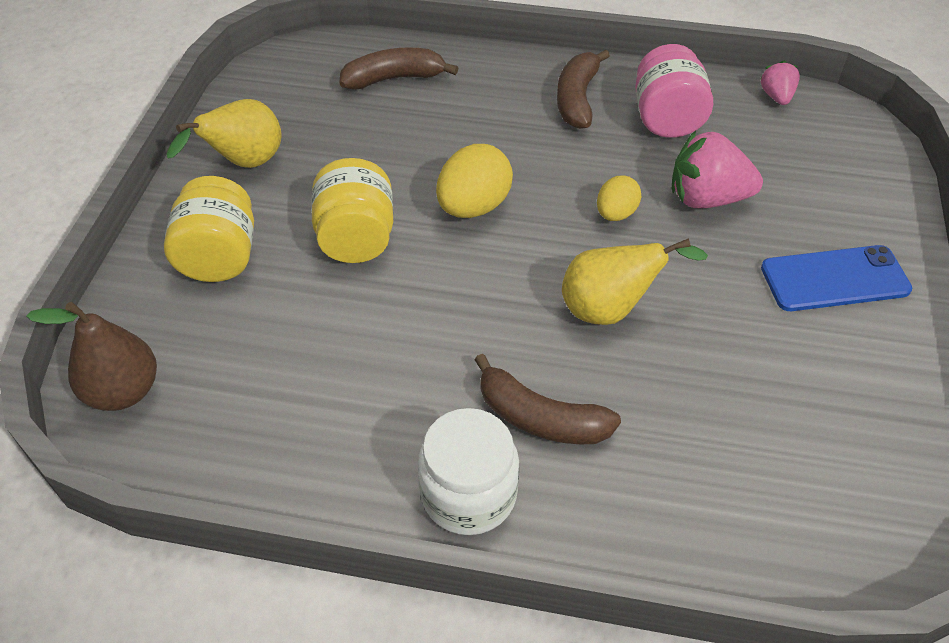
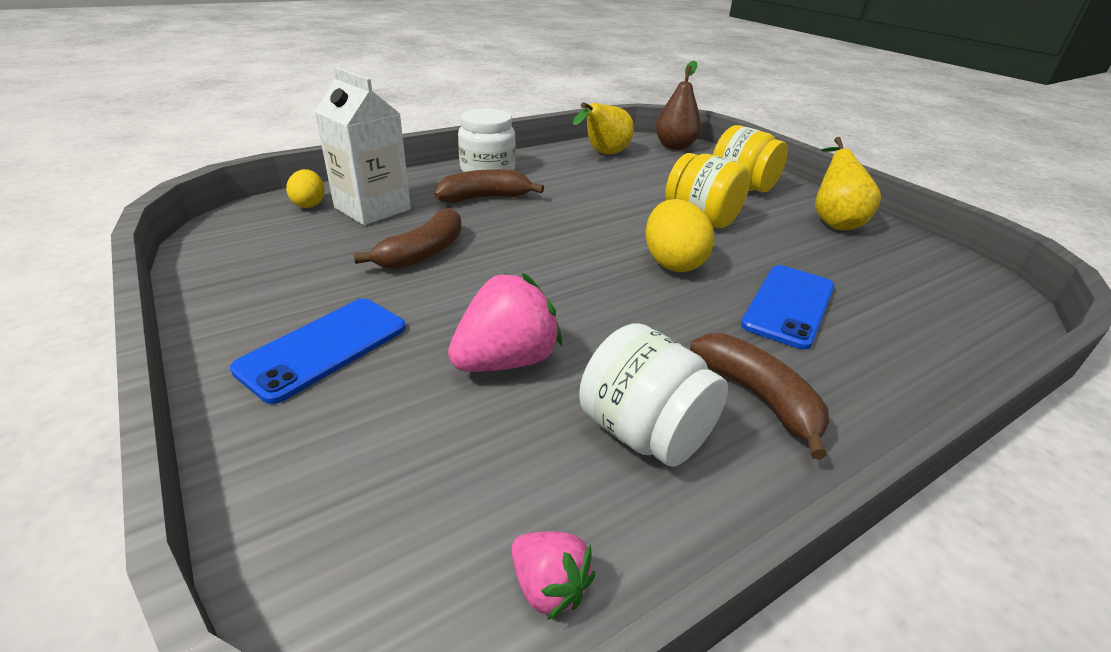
camera: 135 degrees right, 15 degrees down
brown banana [340,47,458,90] -> brown banana moved to [354,208,462,270]
yellow pear [562,238,708,325] -> yellow pear moved to [572,102,634,154]
yellow egg [597,176,641,221] -> yellow egg moved to [286,169,325,208]
pink jar [635,44,713,138] -> white jar [579,323,728,467]
none -> white carton [315,67,411,225]
none -> blue phone [741,265,835,349]

